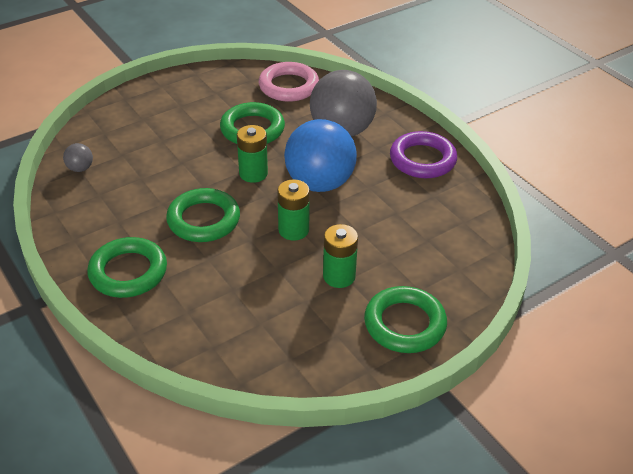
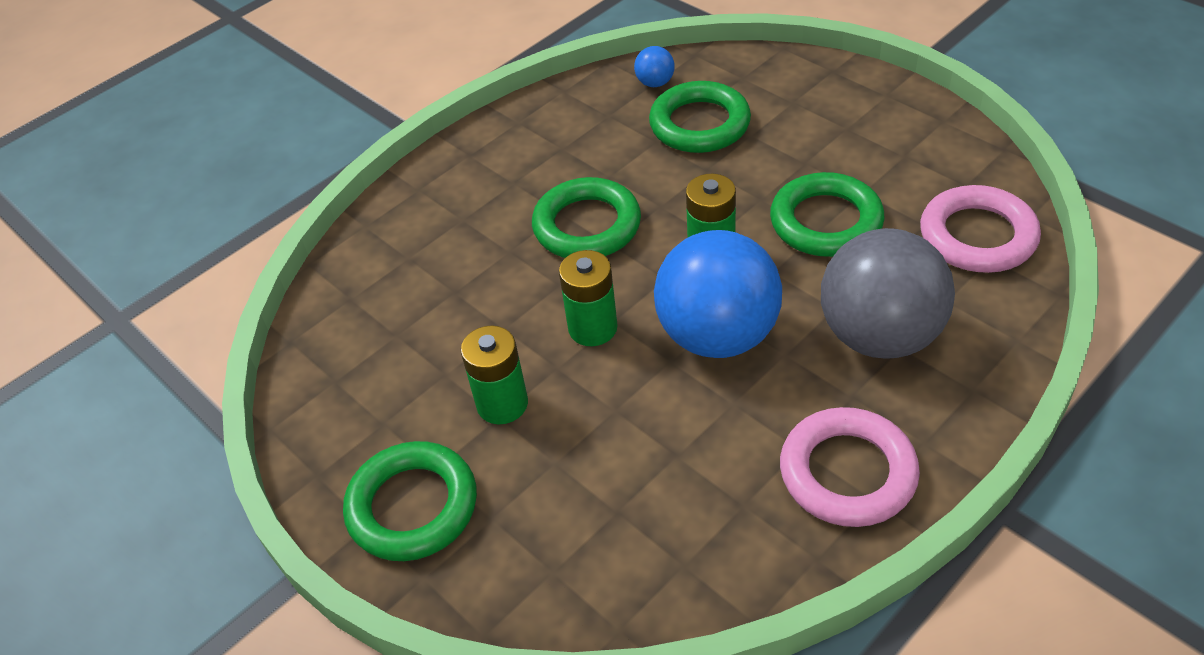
camera: 85 degrees right, 5 degrees up
grey ball [63,143,93,172] -> blue ball [634,46,674,87]
green ring [87,237,167,298] -> green ring moved to [649,81,751,153]
purple ring [390,131,457,178] -> pink ring [780,407,920,527]

